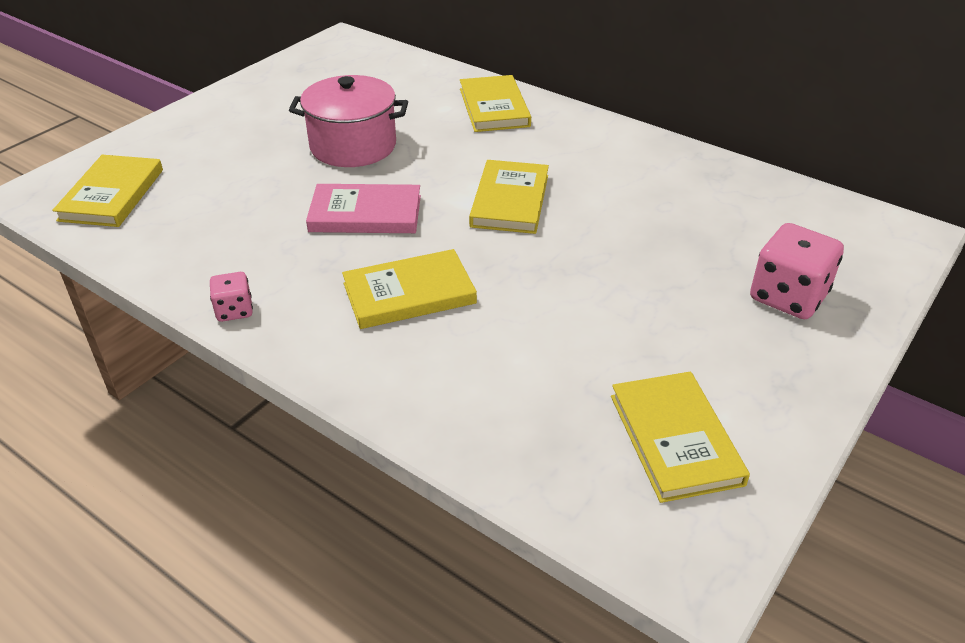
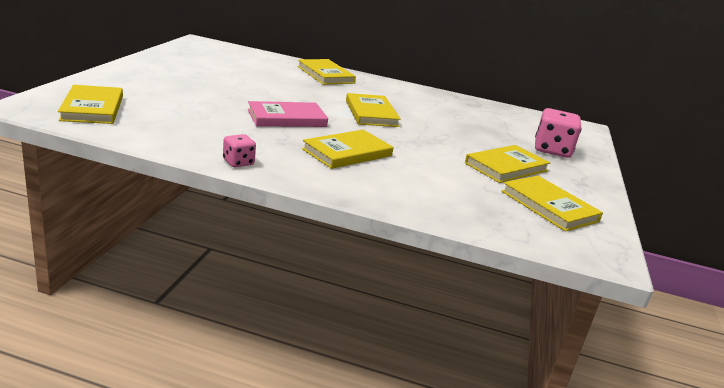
camera: 25 degrees left, 15 degrees down
pink pot [289,75,408,167] -> none
none -> yellow book [465,145,551,183]

